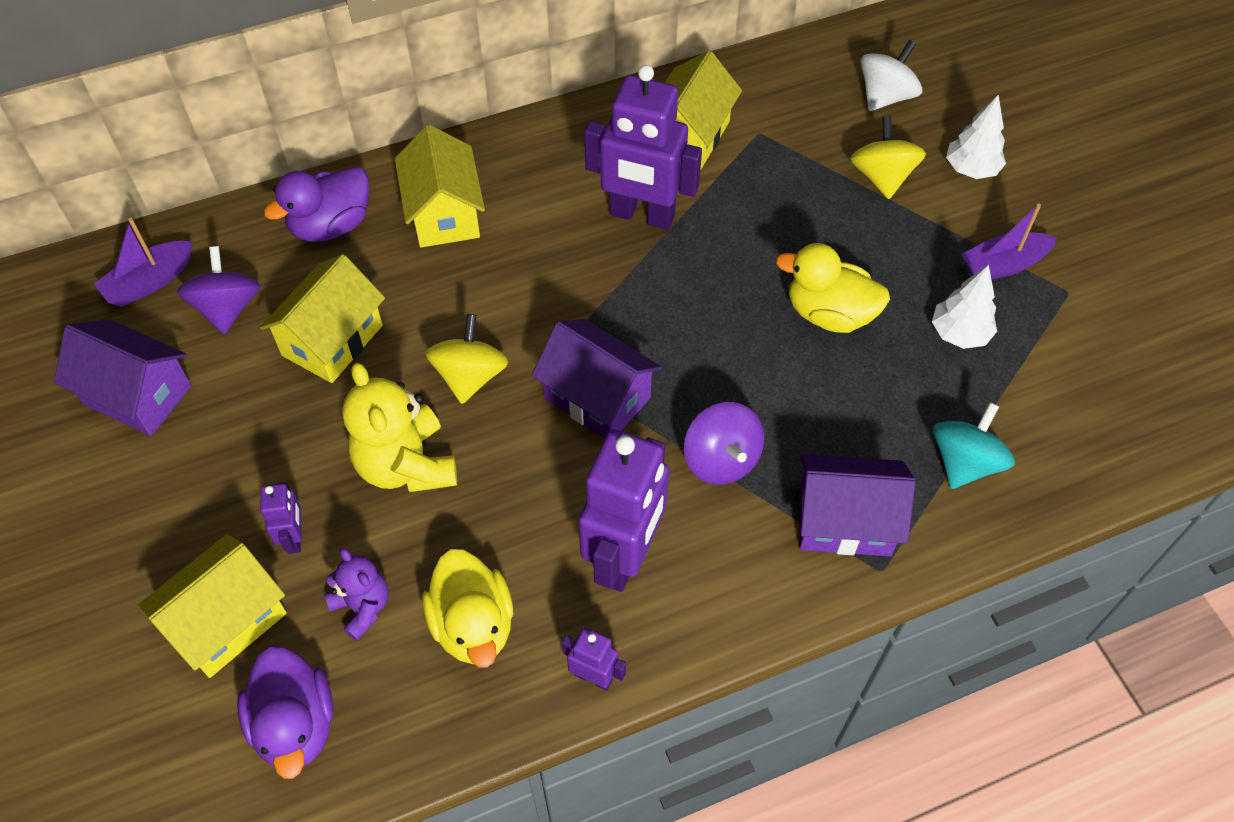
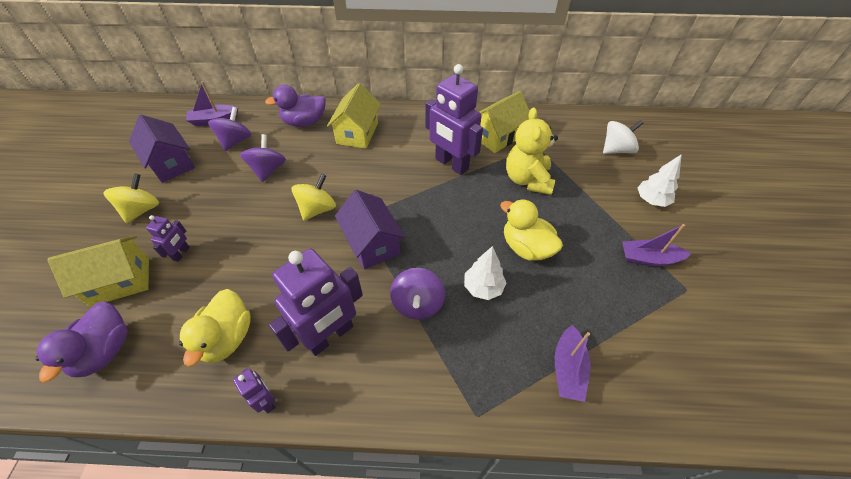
camera: 25 degrees right, 5 degrees down
yellow house [260,254,385,383] -> purple spinning top [240,134,286,182]
purple teddy bear [324,548,389,641] -> none
yellow teddy bear [342,363,457,492] -> yellow teddy bear moved to [506,107,558,195]
purple house [799,454,915,556] -> none
yellow spinning top [850,116,926,199] -> yellow spinning top moved to [103,173,159,223]
white tree [932,265,997,349] -> white tree moved to [464,246,506,300]
turquoise spinning top [933,402,1015,489] -> purple boat [555,325,591,402]

